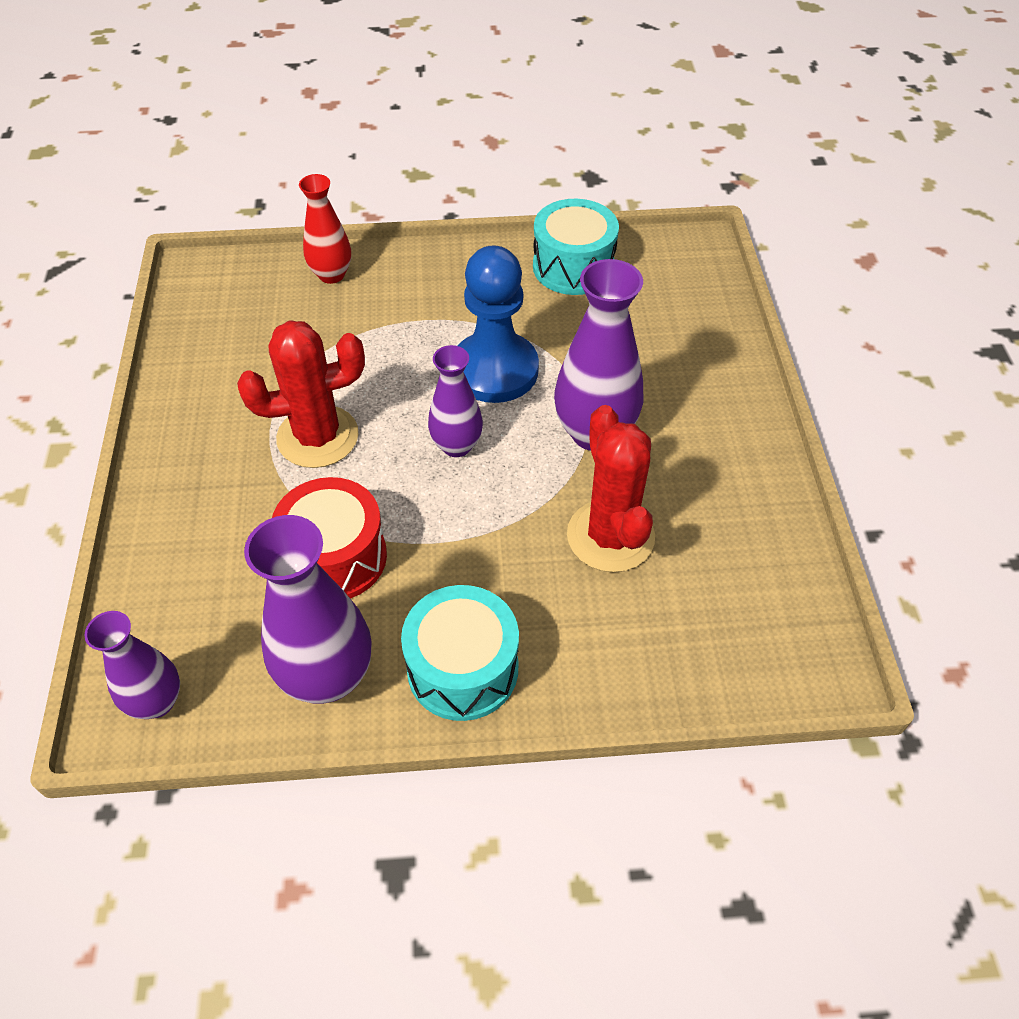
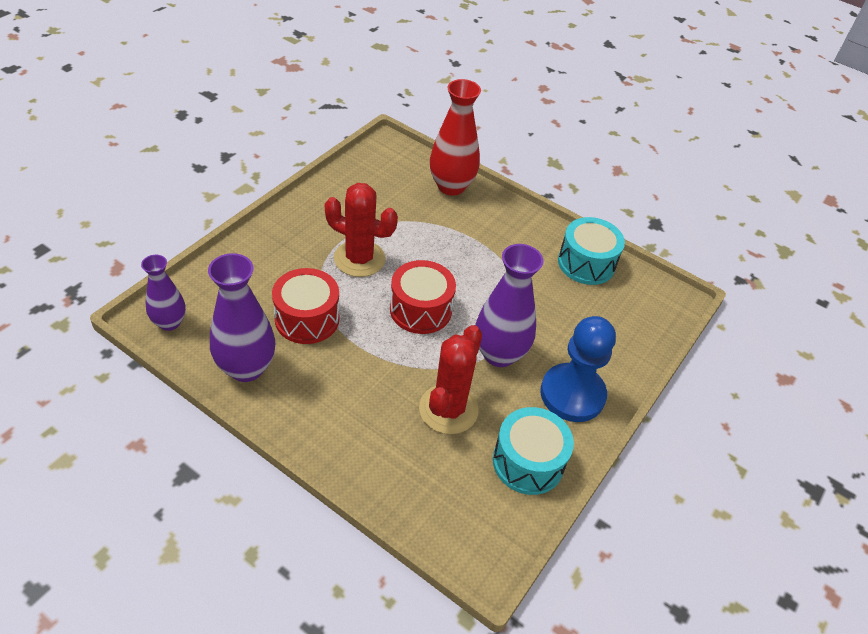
camera: 35 degrees right, 5 degrees down
red vase [299,174,351,284] -> red vase [430,79,481,196], size x1.62
turquoise drum [401,585,519,721] -> turquoise drum moved to [493,407,574,495]
purple vase [428,345,483,457] -> red drum [390,260,456,334]
blue pawn [458,245,539,403] -> blue pawn moved to [540,316,616,422]

